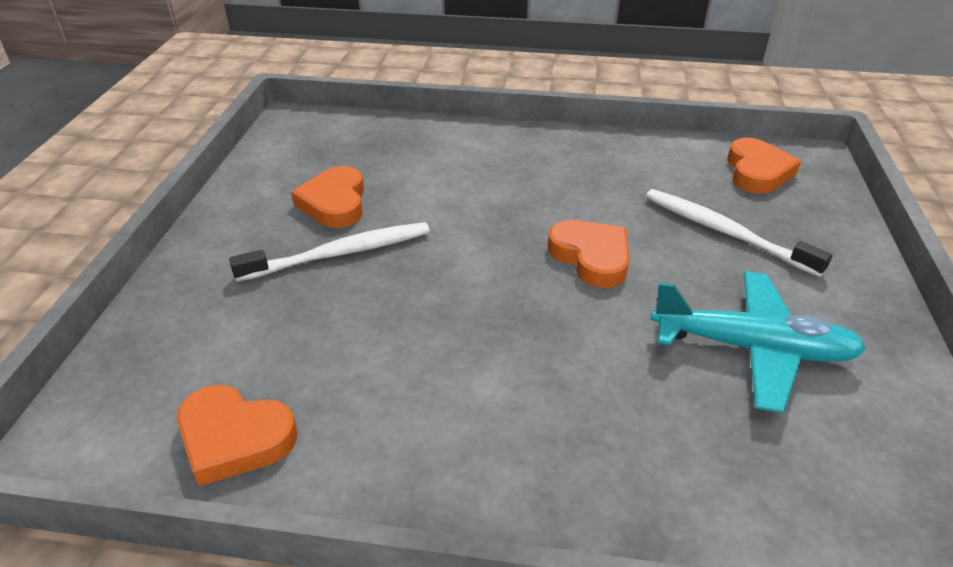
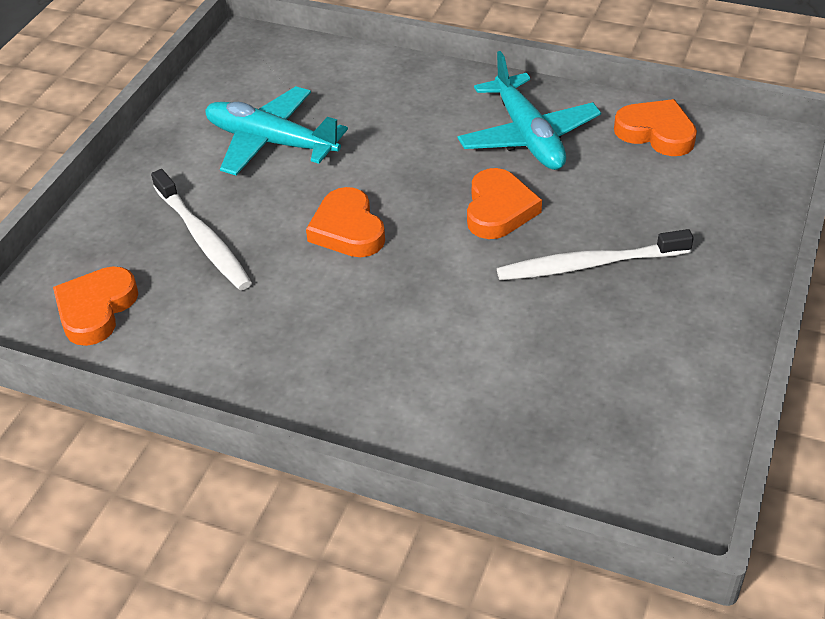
camera: 165 degrees left, 5 degrees up
orange heart [291,166,364,228] -> orange heart moved to [467,168,542,239]
none -> turquoise plane [458,51,601,170]

